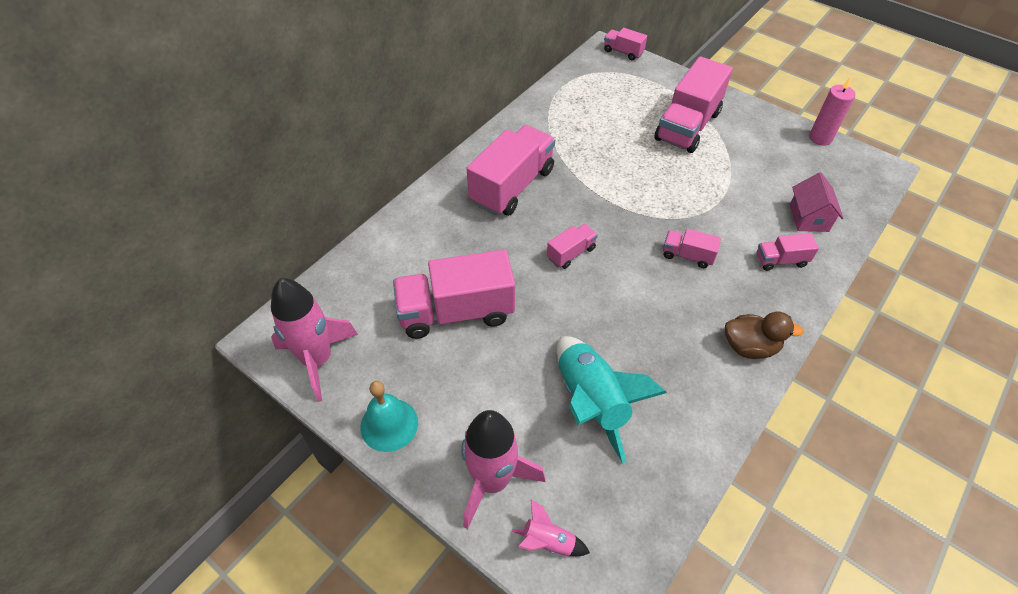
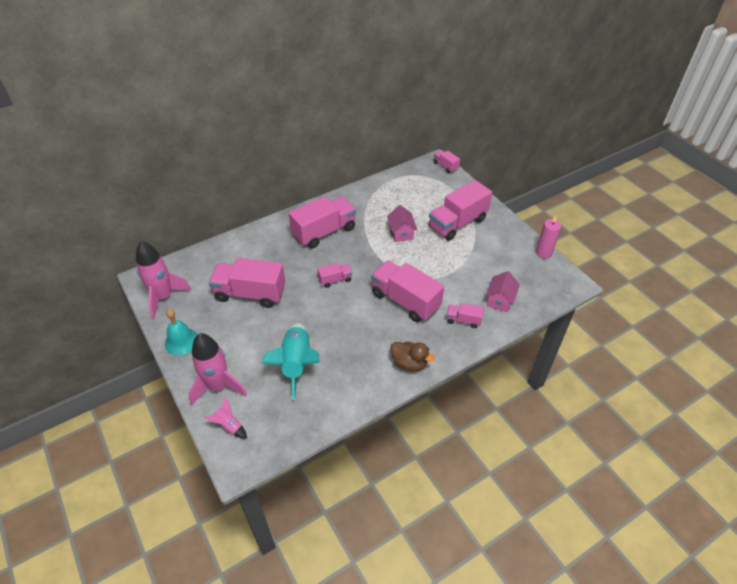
camera: 20 degrees right, 5 degrees down
pink truck [663,229,721,268] -> pink truck [371,261,444,322], size x2.08
none -> pink house [387,205,417,242]

